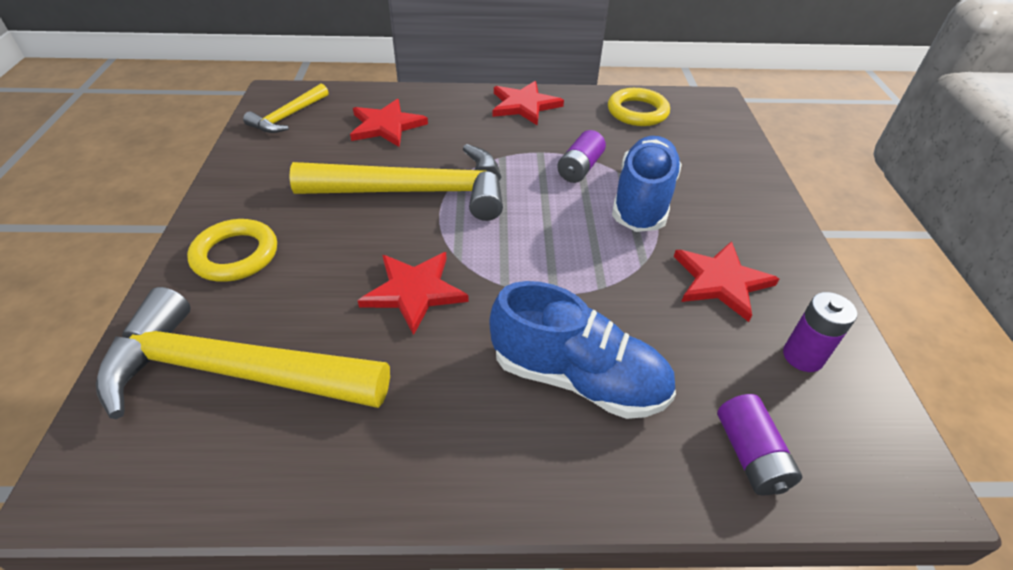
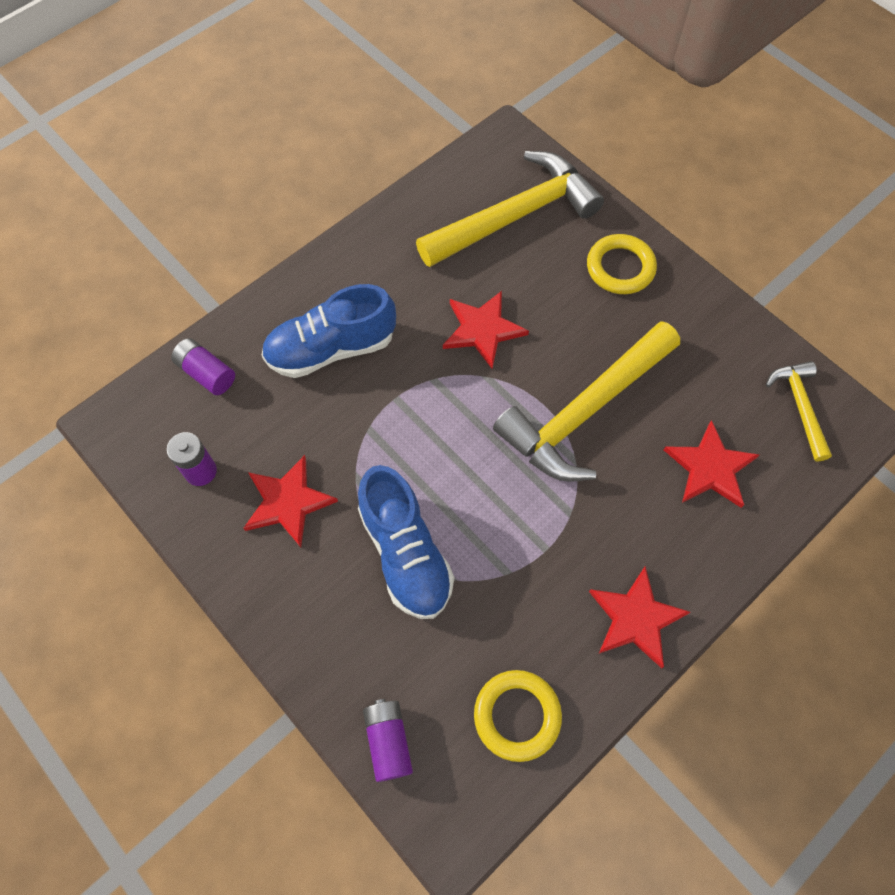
camera: 140 degrees right, 20 degrees up
purple battery [557,130,606,183] -> purple battery moved to [363,699,413,782]

